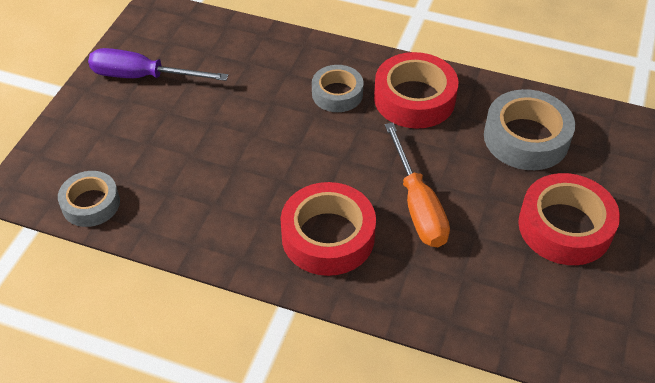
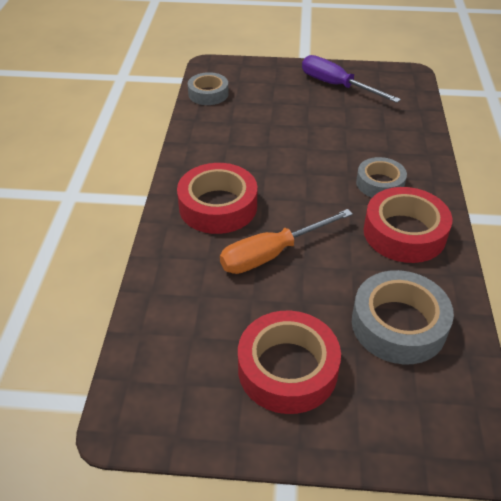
camera: 75 degrees right, 5 degrees down
purple screwdriver [88,48,229,81] -> purple screwdriver turned 45 degrees counterclockwise [302,55,401,103]

